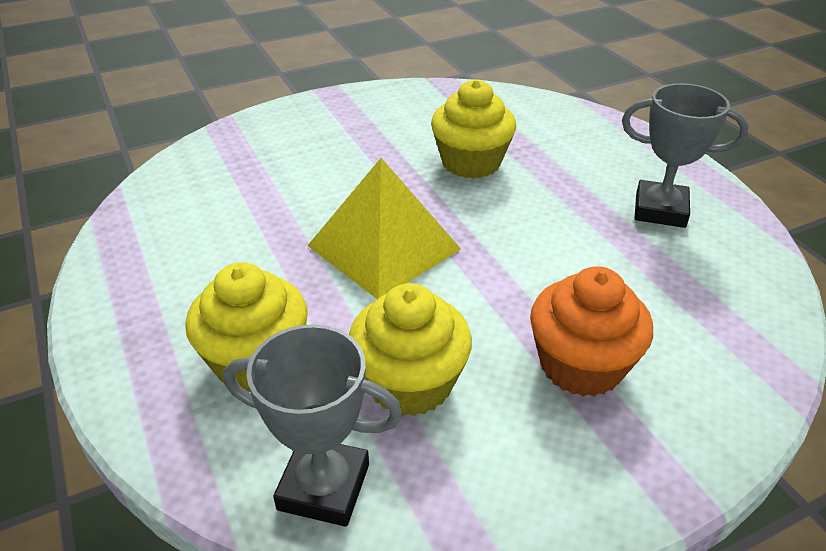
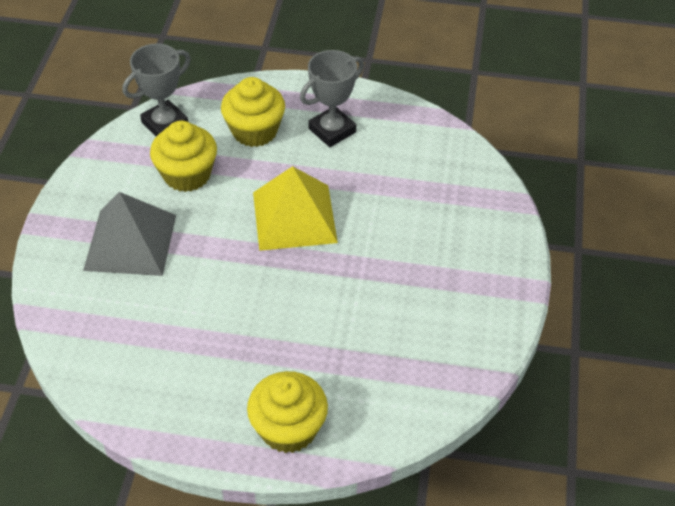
camera: 125 degrees right, 10 degrees up
yellow cupcake [431,80,516,179] -> yellow cupcake moved to [247,371,328,453]
orange cupcake [530,266,653,397] -> grey pyramid [83,192,176,276]
grey trophy [622,83,749,228] -> grey trophy moved to [300,50,364,147]

